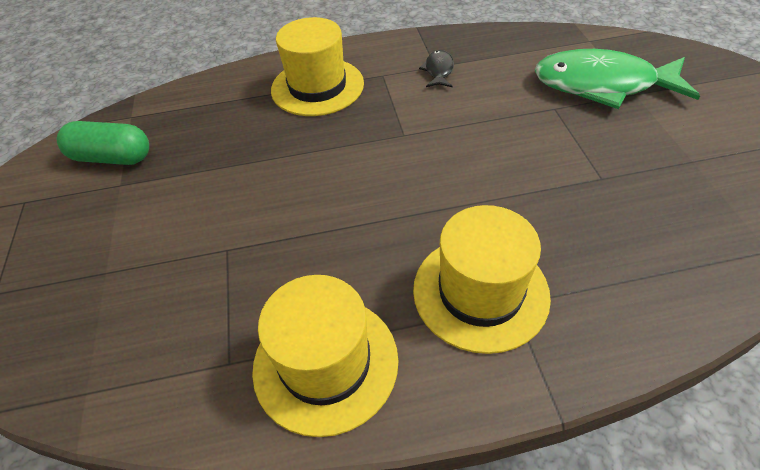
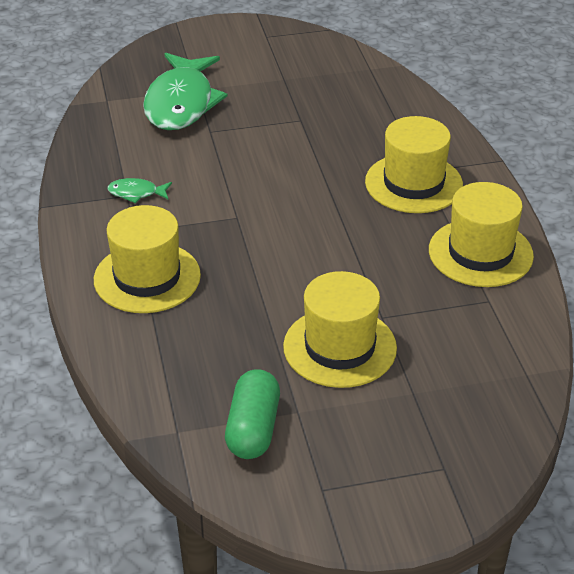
camera: 95 degrees left, 10 degrees down
black fish [419,50,454,87] -> green fish [107,178,172,203]
none -> yellow hat [283,271,397,388]

